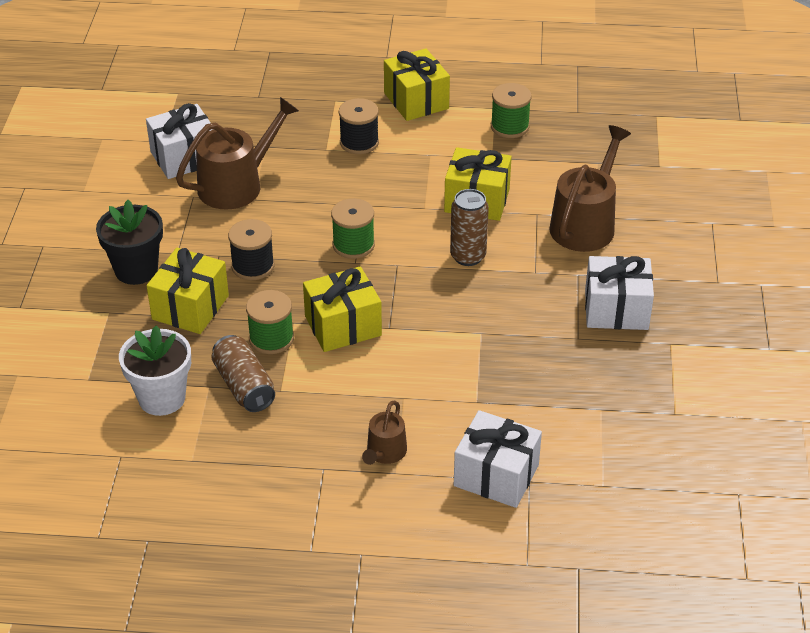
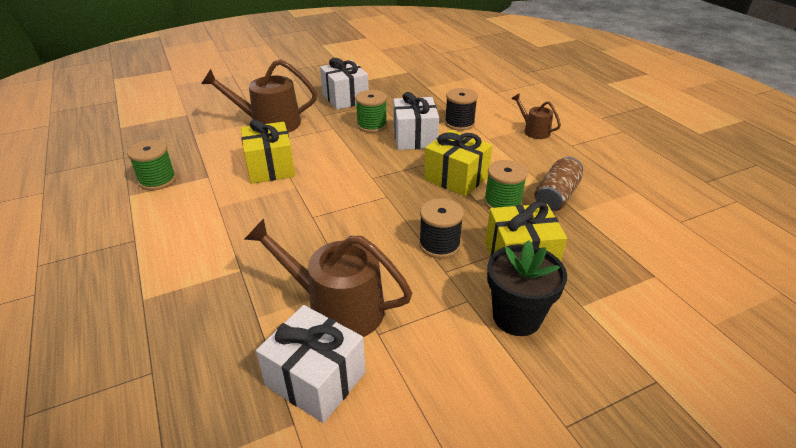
camera: 120 degrees left, 5 degrees down
white flower pot [119,326,191,416] -> none
green spool [331,198,375,259] -> green spool moved to [355,90,387,133]
black spool [339,98,379,154] -> black spool moved to [445,88,478,131]
brown watering can [362,401,407,465] -> brown watering can turned 120 degrees counterclockwise [512,93,561,139]
yellow gift [384,48,450,121] -> none
brown can [450,189,489,266] -> none
white gift [454,410,542,508] -> white gift moved to [393,92,439,150]

